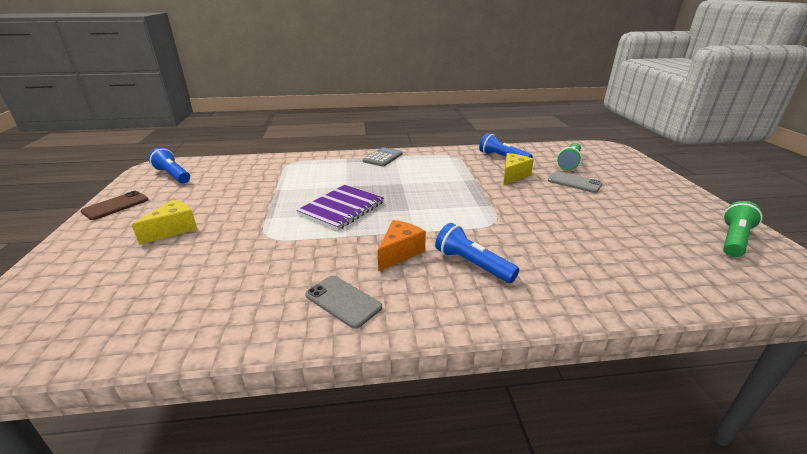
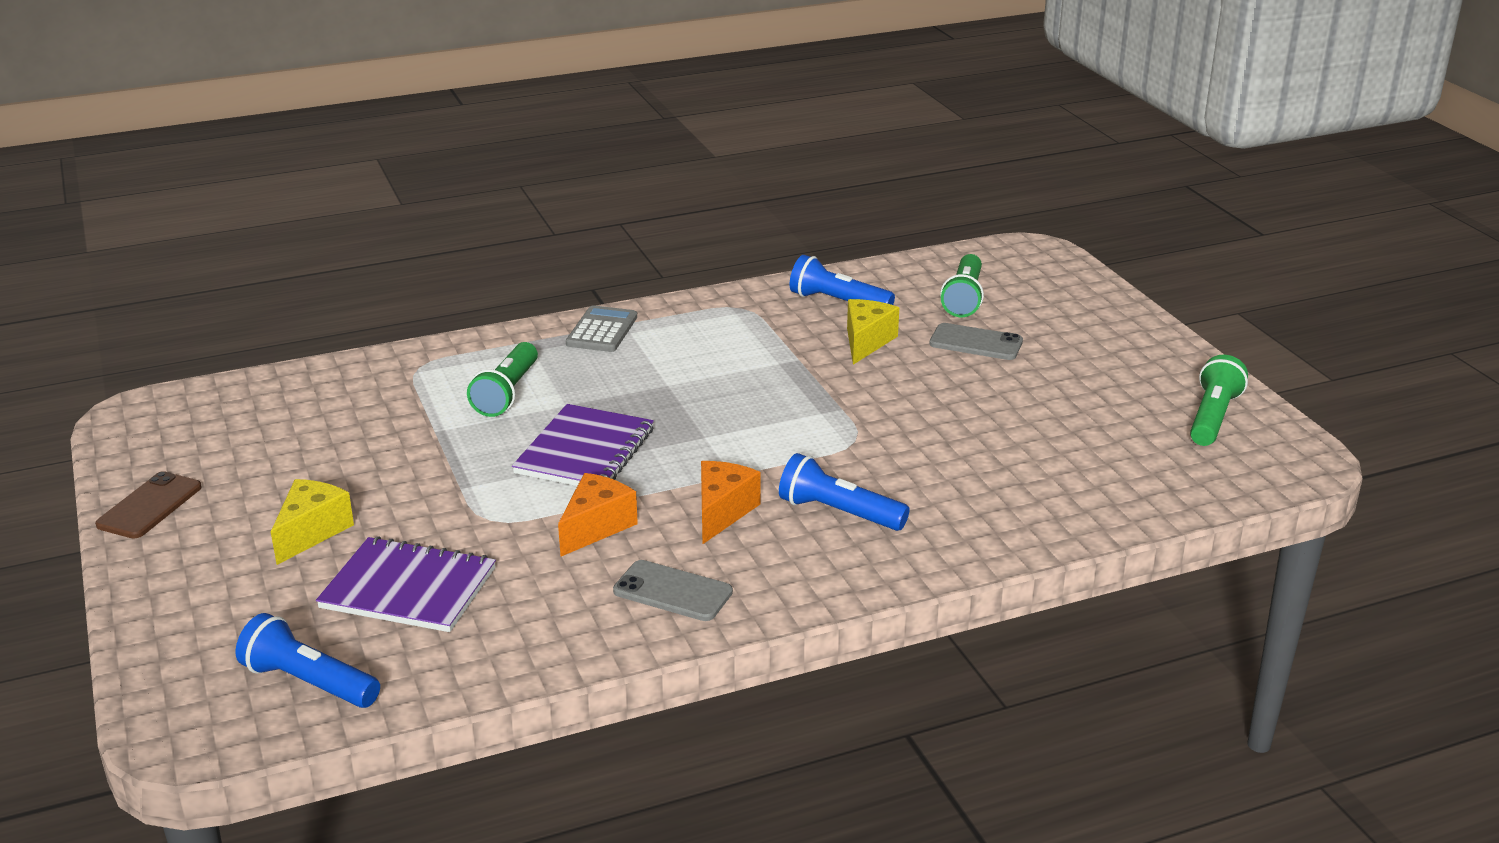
camera: 15 degrees left, 0 degrees up
blue flashlight [148,148,190,183] -> blue flashlight moved to [236,613,380,708]
none -> purple notebook [316,536,496,632]
none -> green flashlight [467,342,538,417]
none -> orange cheese [558,473,638,557]

